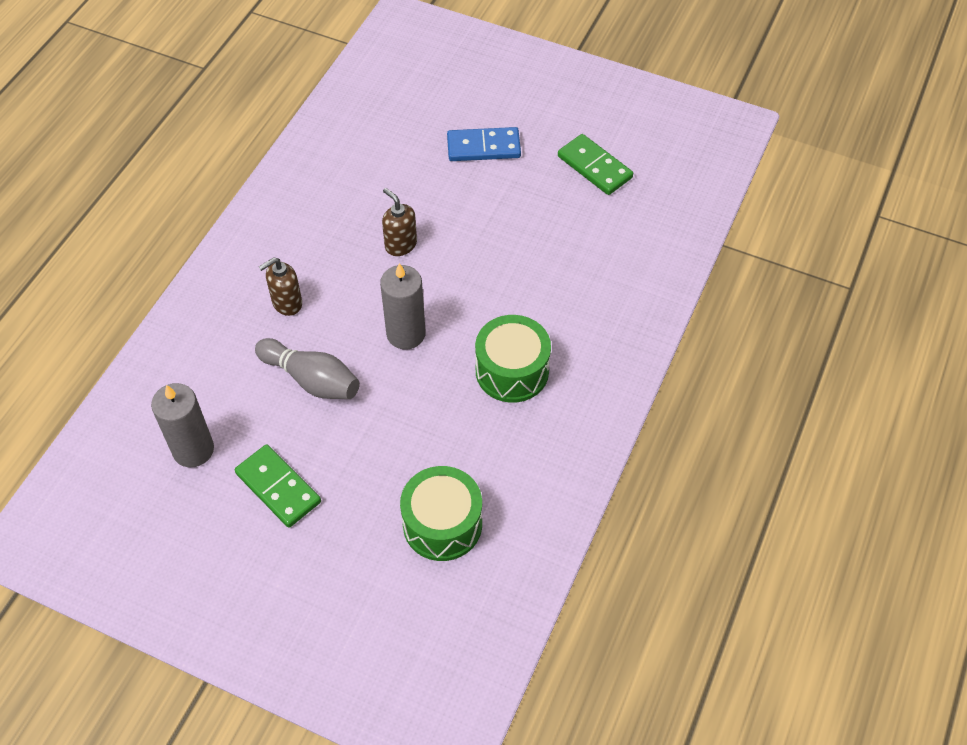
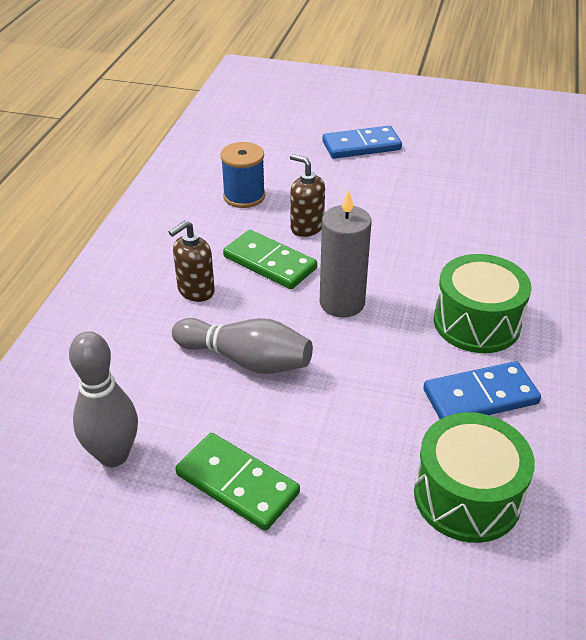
camera: 10 degrees left, 15 degrees down
grey candle [151,383,214,467] -> grey bowling pin [69,331,138,467]
green domino [558,134,633,195] -> green domino moved to [223,230,317,289]
none -> blue spool [220,142,265,208]
none -> blue domino [423,361,541,419]

